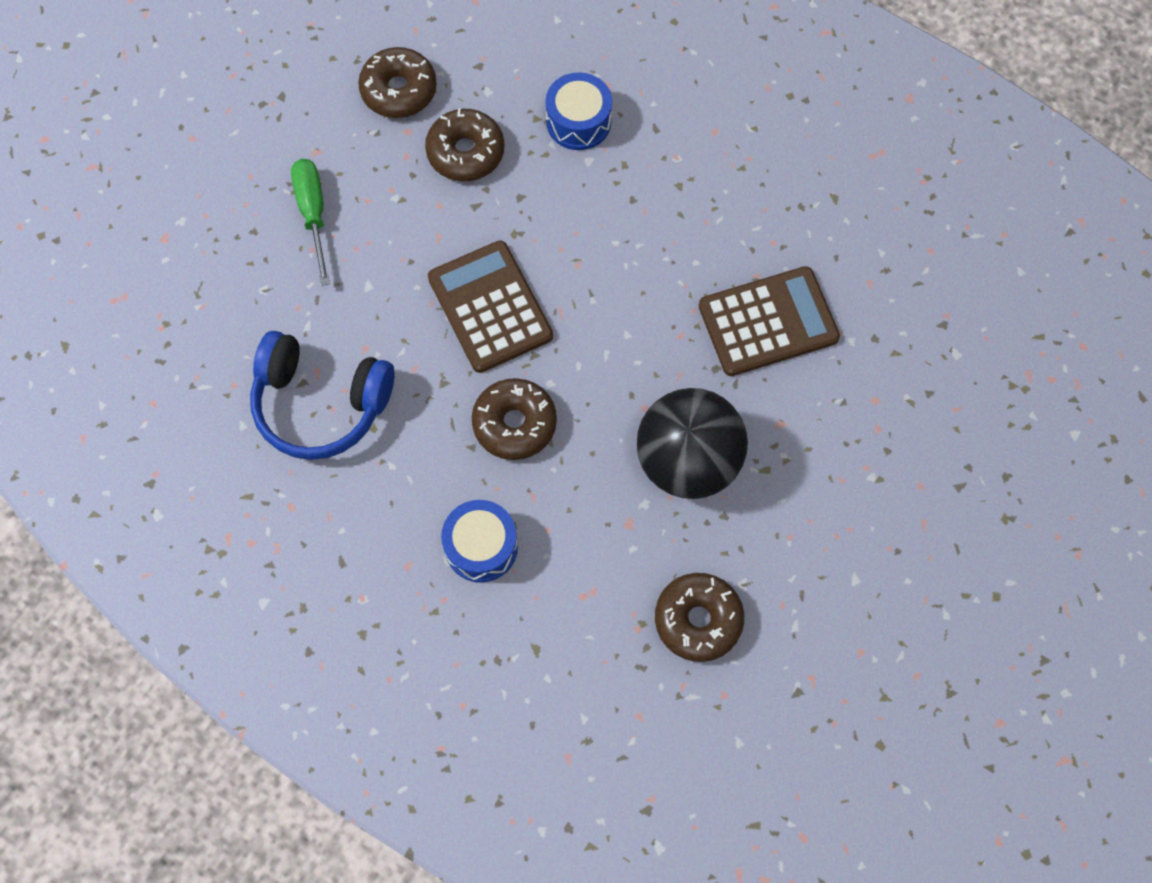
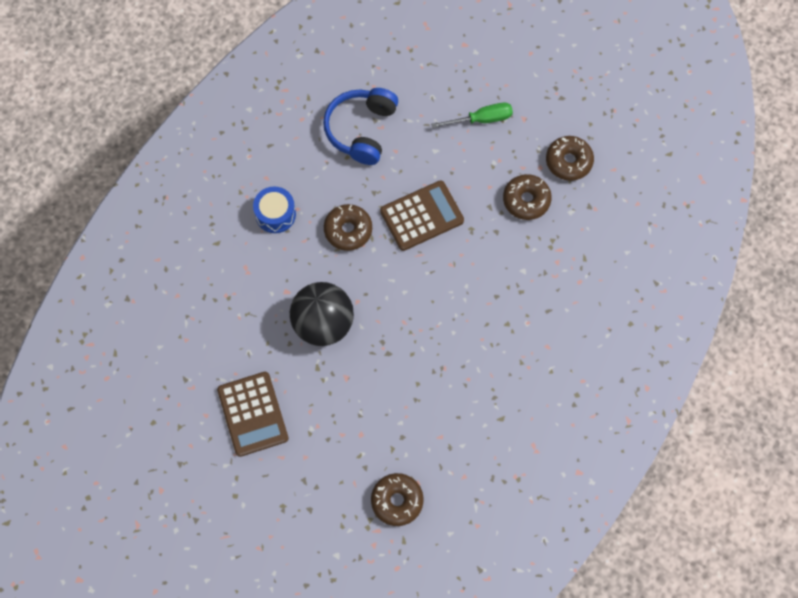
camera: 90 degrees right, 0 degrees up
blue drum [545,72,612,150] -> none
brown donut [655,573,744,662] -> brown donut moved to [371,473,424,526]
brown calculator [699,266,840,376] -> brown calculator moved to [217,372,289,457]

